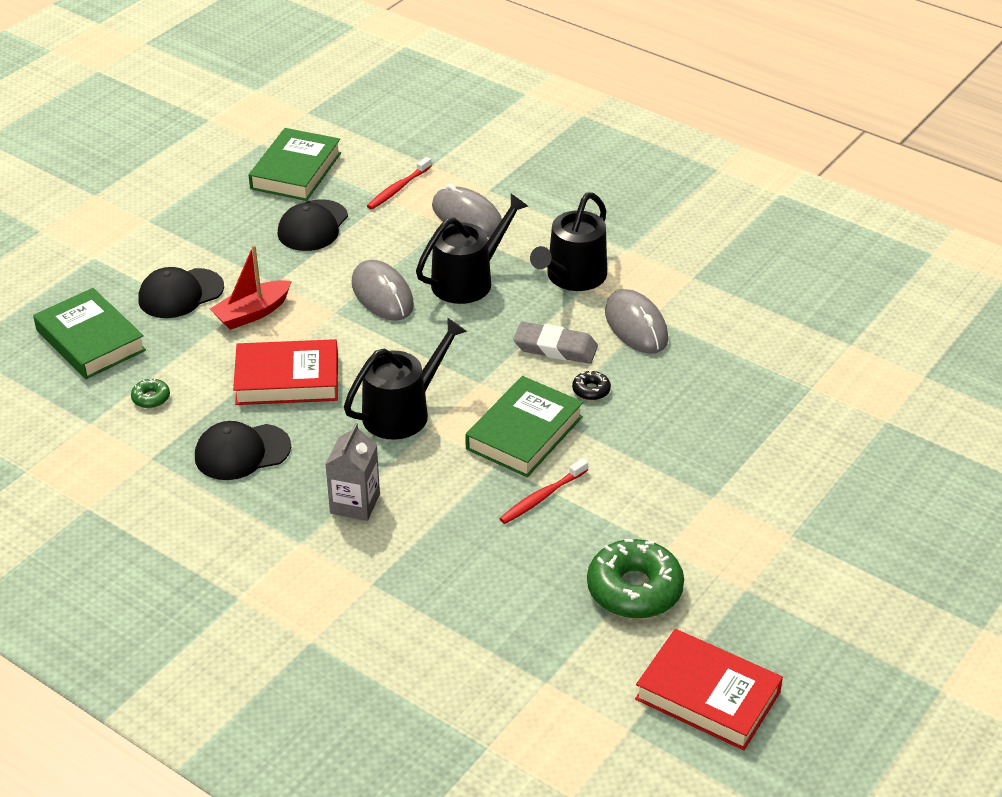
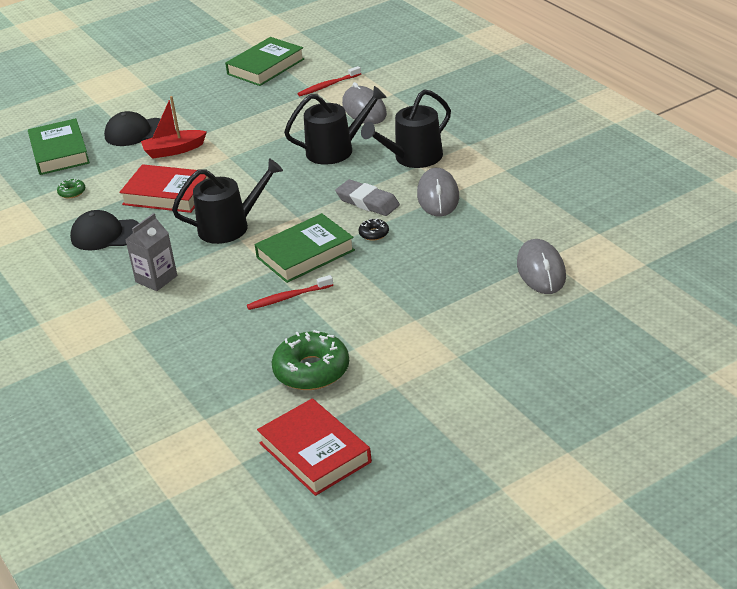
camera: 25 degrees right, 5 degrees down
black cap [277,199,348,251] -> none
grey mouse [352,260,414,321] -> grey mouse moved to [517,239,566,294]

